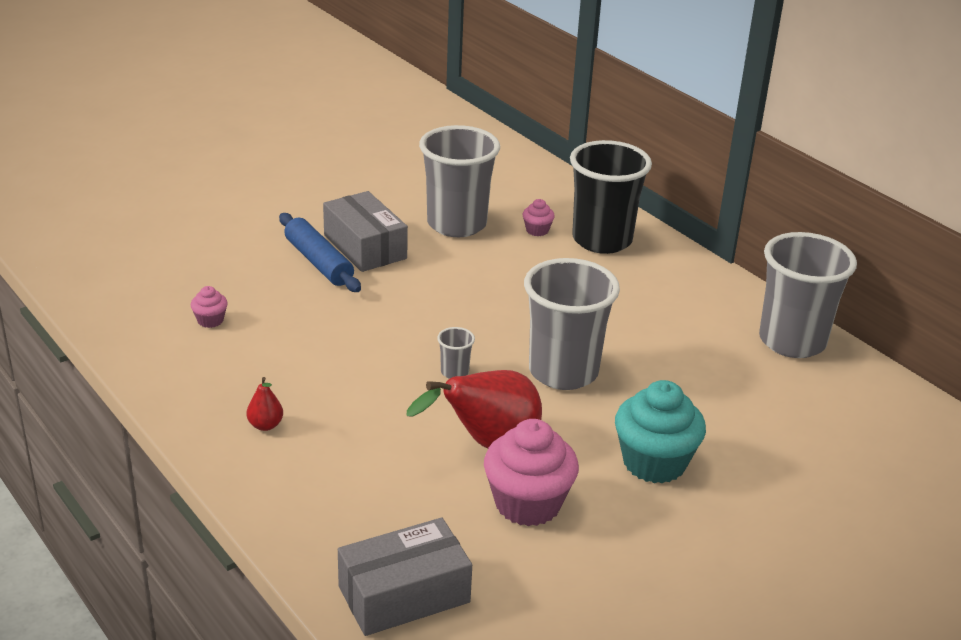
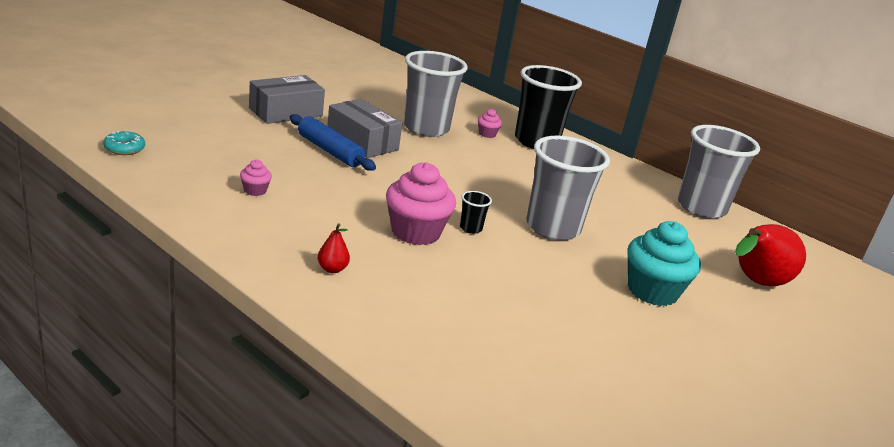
camera: 15 degrees left, 5 degrees down
grey box [338,518,472,636] -> grey box moved to [249,75,325,124]
red pear [406,370,542,449] -> red pear moved to [735,224,806,286]
grey cup [437,327,475,379] -> black cup [460,191,492,234]
pink cupcake [484,419,579,526] -> pink cupcake moved to [386,162,456,245]
none -> turquoise donut [103,131,145,155]

